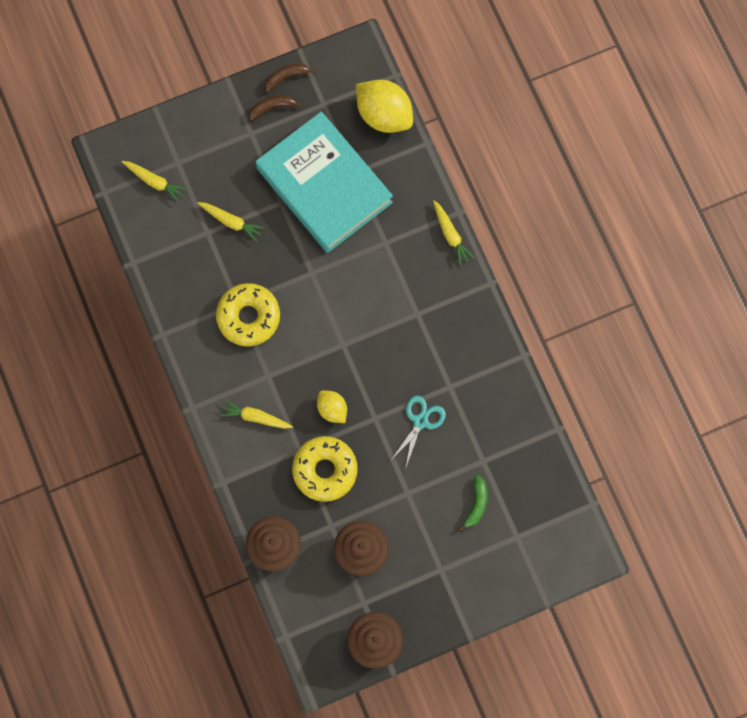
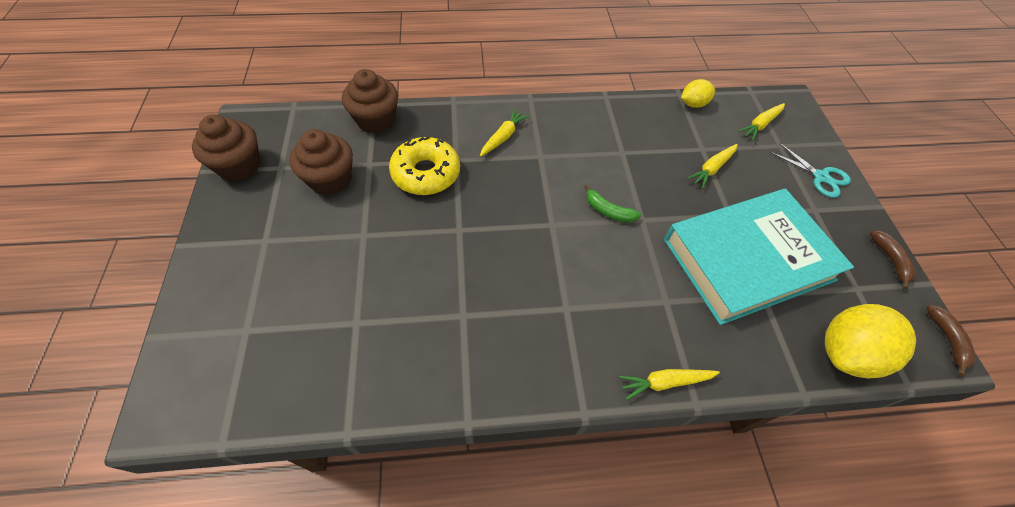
camera: 105 degrees right, 20 degrees down
yellow donut [216,283,280,346] -> none
brown banana [249,95,303,121] -> brown banana moved to [927,305,976,376]
yellow lemon [317,390,347,423] -> yellow lemon moved to [681,79,715,108]
turquoise scissors [390,396,446,469] -> turquoise scissors moved to [770,143,851,198]
green banana [459,475,488,531] -> green banana moved to [584,184,641,223]

